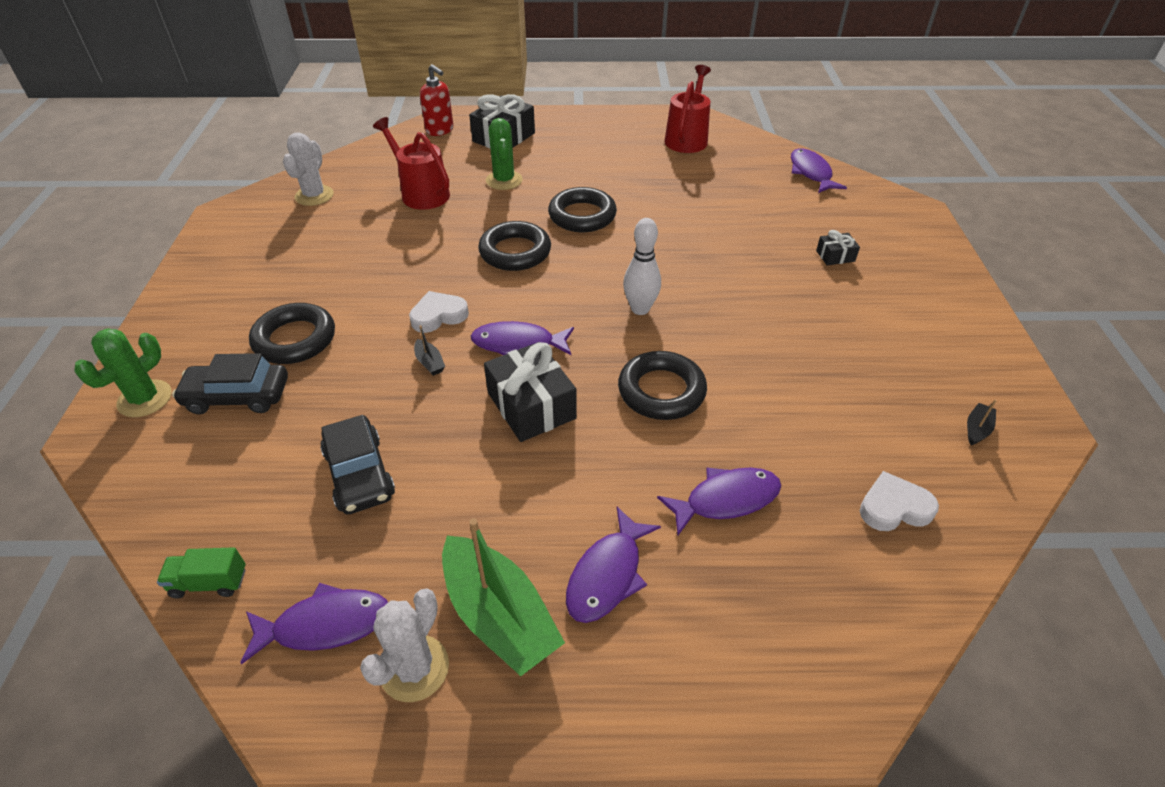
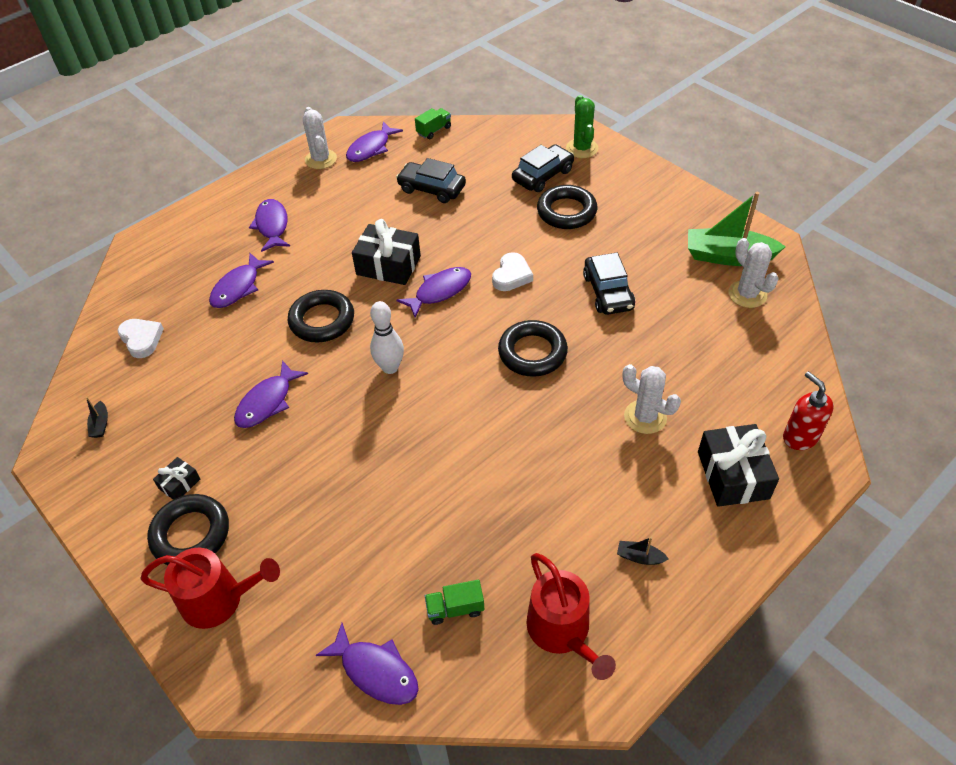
camera: 140 degrees right, 5 degrees up
red watering can [373,117,450,210] -> red watering can moved to [140,547,280,629]
black boat [414,325,445,376] -> black boat moved to [617,537,668,565]
red soap dispenser [420,64,454,136] -> red soap dispenser turned 60 degrees clockwise [783,371,834,450]
green boat [442,518,565,676] -> green boat moved to [688,192,786,266]
green cactus [486,118,523,190] -> white cactus [622,364,681,434]
black ring [548,187,617,232] -> black ring moved to [147,494,229,565]
black gift [816,230,860,265] -> black gift moved to [153,457,200,500]
white heart [860,471,939,531] -> white heart turned 75 degrees counterclockwise [117,319,164,358]
none -> purple fish [234,360,308,428]
none -> green truck [425,580,484,625]
none -> black car [583,253,635,315]

